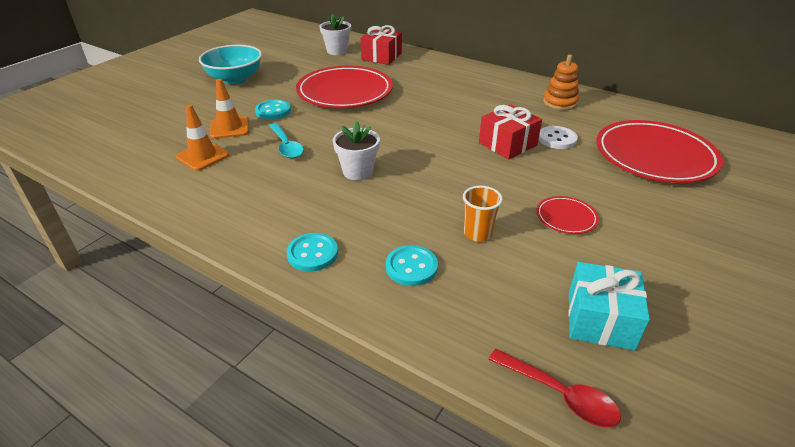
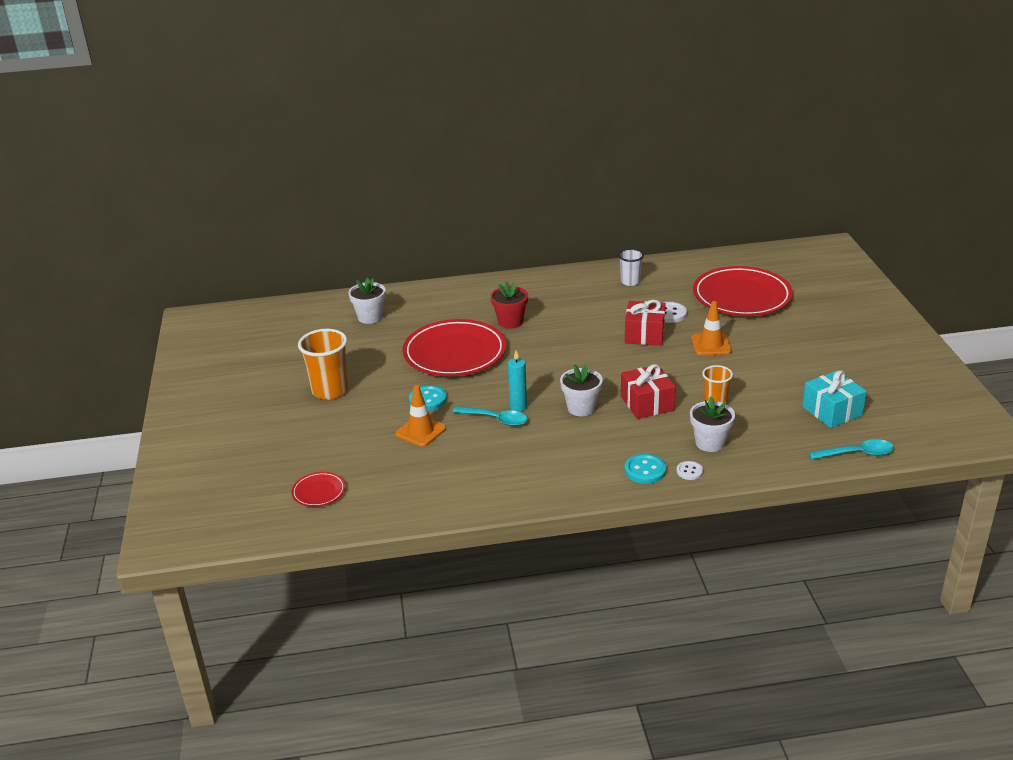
camera: 40 degrees left, 5 degrees down
orange traffic cone [176,104,229,171] -> orange traffic cone moved to [691,301,732,356]
turquoise bowl [199,45,262,84] -> orange cup [298,329,348,400]
red gift [360,25,402,65] -> red gift moved to [621,364,676,419]
turquoise button [386,245,438,286] -> white flower pot [690,396,735,452]
red spoon [488,349,621,427] -> turquoise spoon [809,439,894,459]
red plate [536,196,599,234] -> red plate moved to [291,472,345,507]
orange stacking toy [543,55,579,110] -> white cup [618,249,644,286]
none -> red flower pot [491,282,528,329]
none -> turquoise candle [508,350,527,412]
none -> white button [677,461,703,480]

